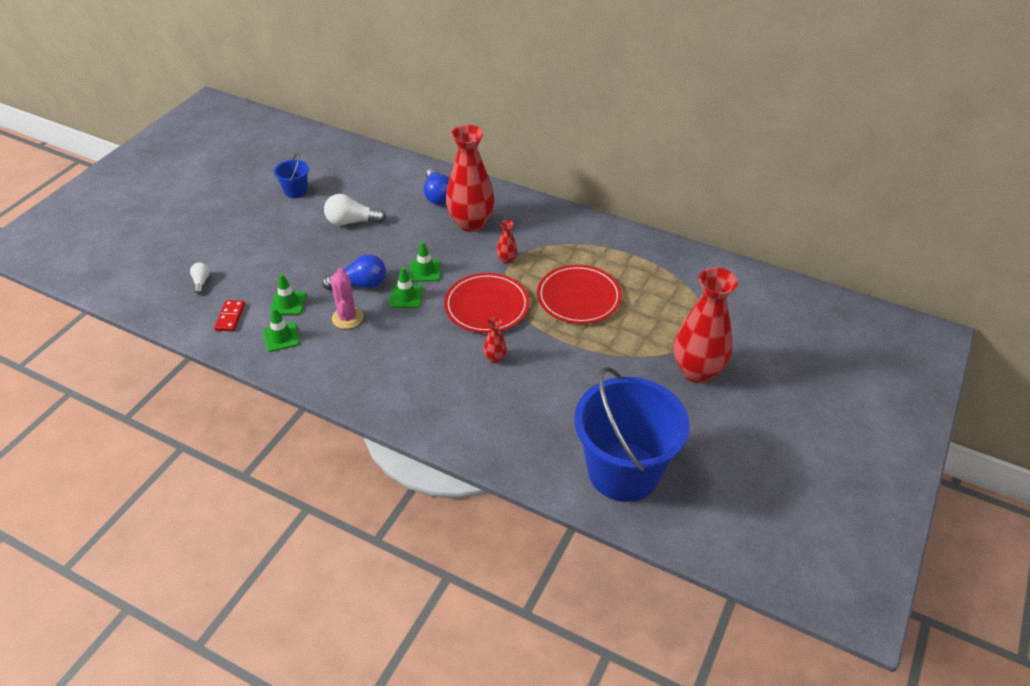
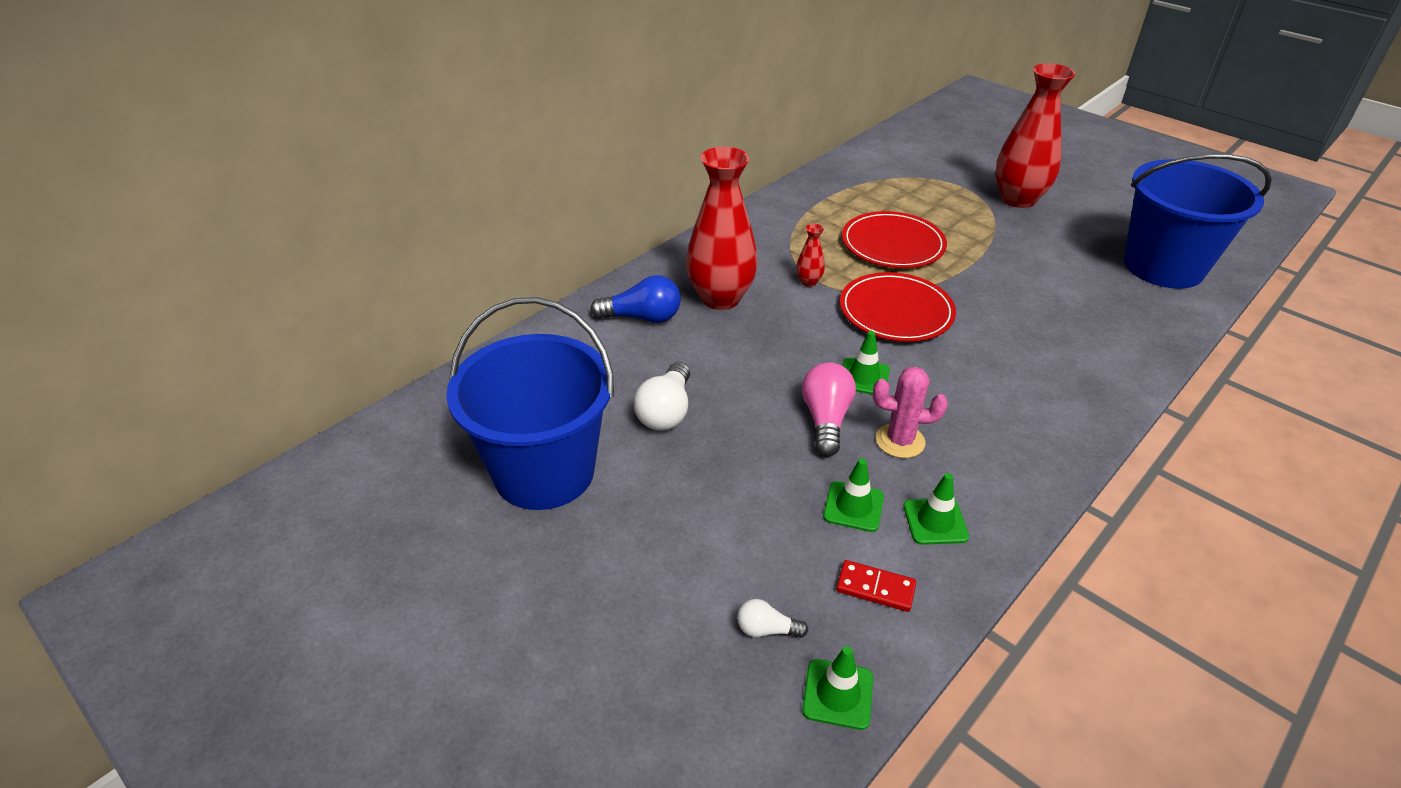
camera: 75 degrees left, 5 degrees down
blue bucket [274,153,309,198] -> blue bucket [446,297,614,510], size x2.34
blue light bulb [322,254,386,290] -> pink light bulb [802,362,856,457]
green traffic cone [410,241,441,282] -> green traffic cone moved to [802,646,873,730]
red vase [483,317,507,363] -> none

